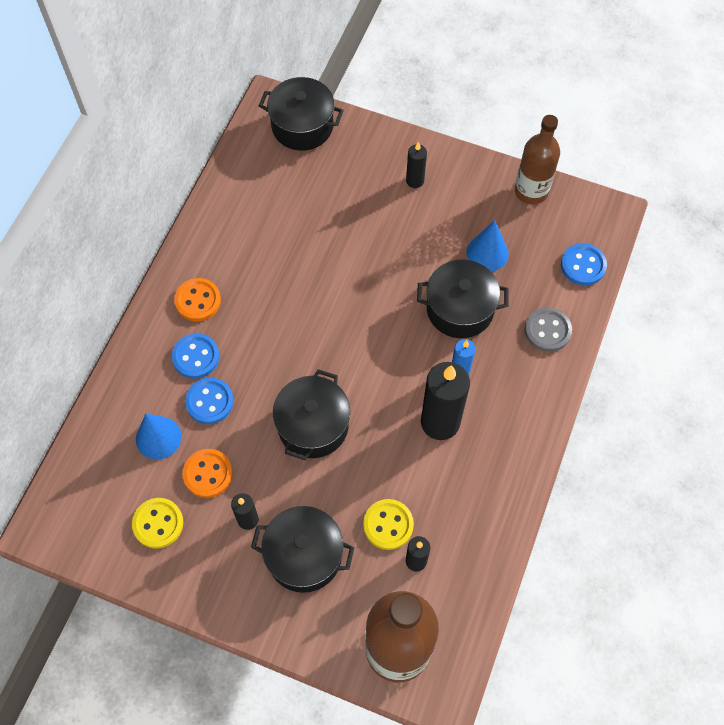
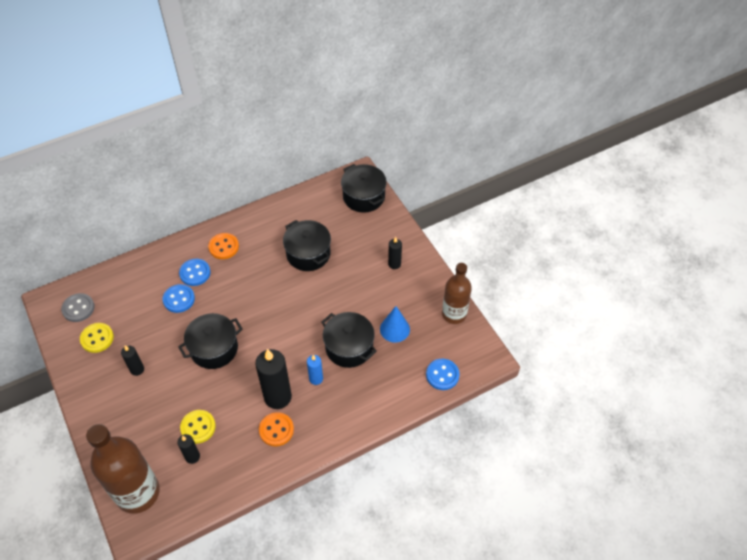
camera: 40 degrees right, 10 degrees down
blue cone [136,414,182,460] -> none
orange button [182,449,233,498] -> orange button moved to [259,412,294,446]
black pot [251,506,355,593] -> black pot moved to [283,220,331,271]
grey button [525,308,572,352] -> grey button moved to [61,293,95,322]

